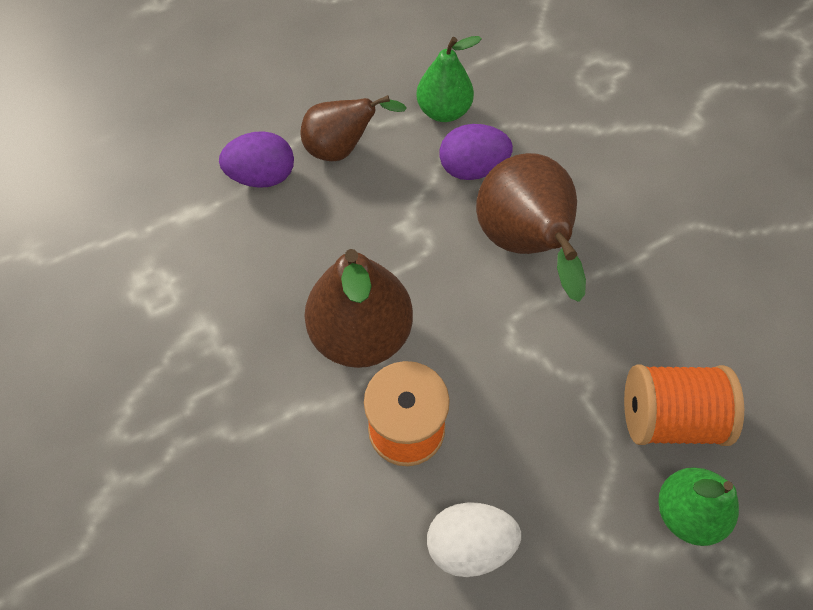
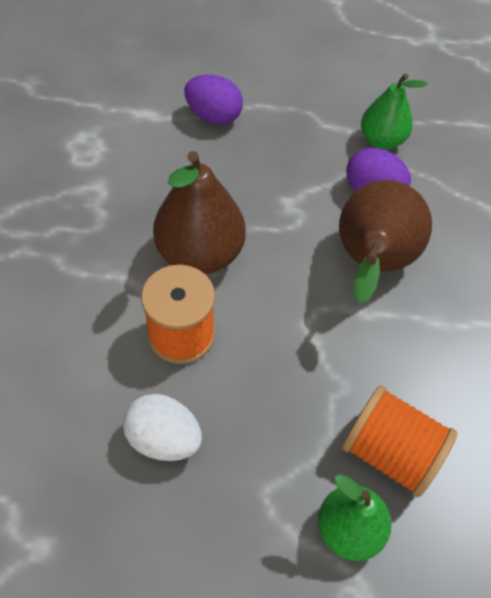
camera: 30 degrees right, 5 degrees down
brown pear [301,95,407,161] -> none

